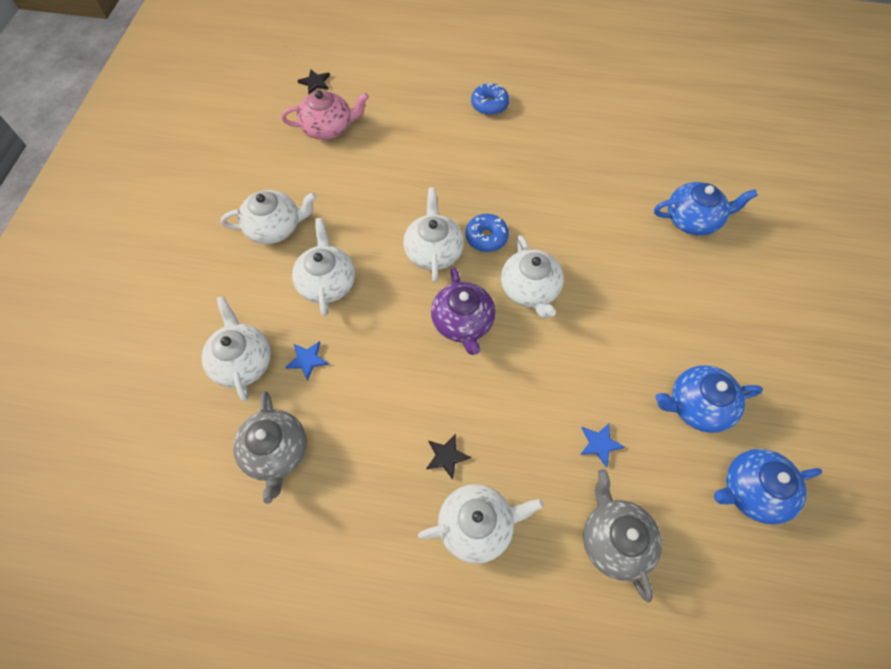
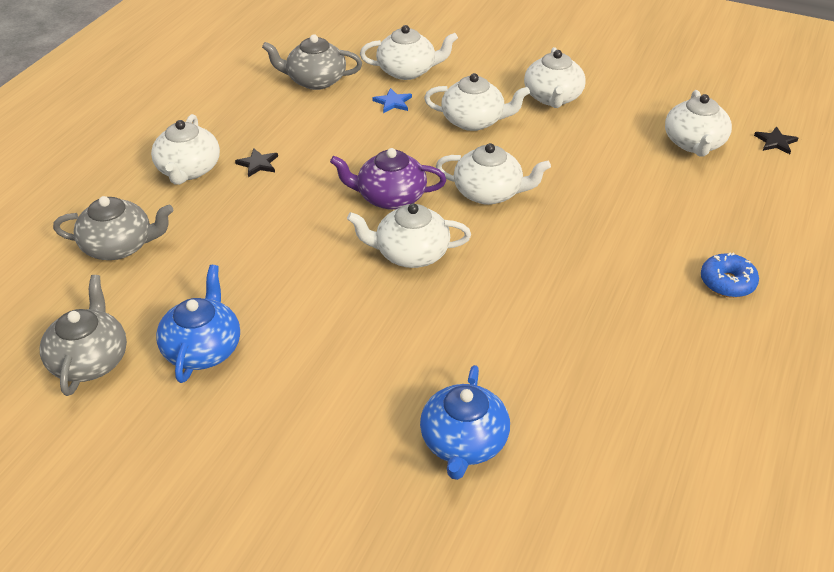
camera: 105 degrees right, 20 degrees down
pink teapot [281,90,369,140] -> white teapot [665,90,732,157]
blue donut [465,214,509,252] -> none
blue star [580,423,625,468] -> none
blue teapot [714,449,822,524] -> grey teapot [40,275,127,396]

